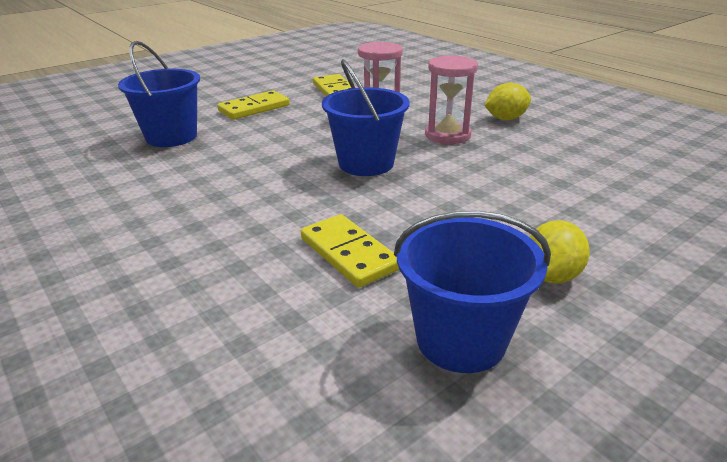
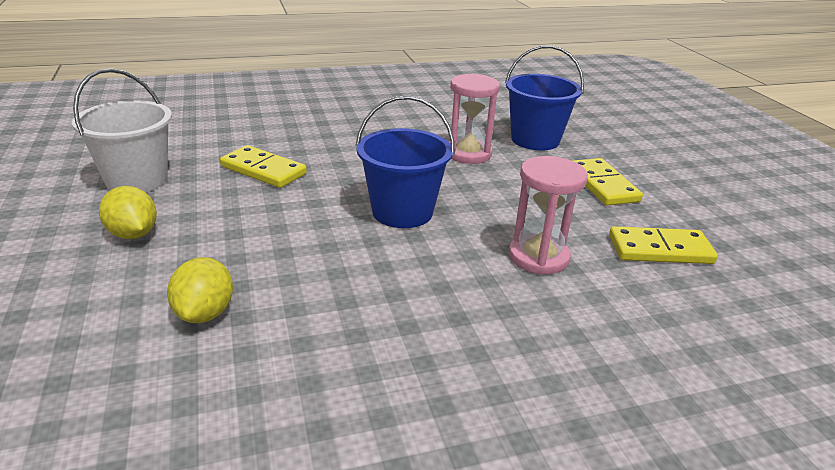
camera: 110 degrees right, 0 degrees up
yellow domino [301,214,399,288] -> yellow domino turned 45 degrees clockwise [220,145,307,188]
blue bucket [394,211,551,373] -> white bucket [72,68,172,192]
pink hourglass [425,55,478,144] -> pink hourglass moved to [449,74,500,164]
yellow lemon [484,83,531,120] -> yellow lemon moved to [167,257,233,323]

